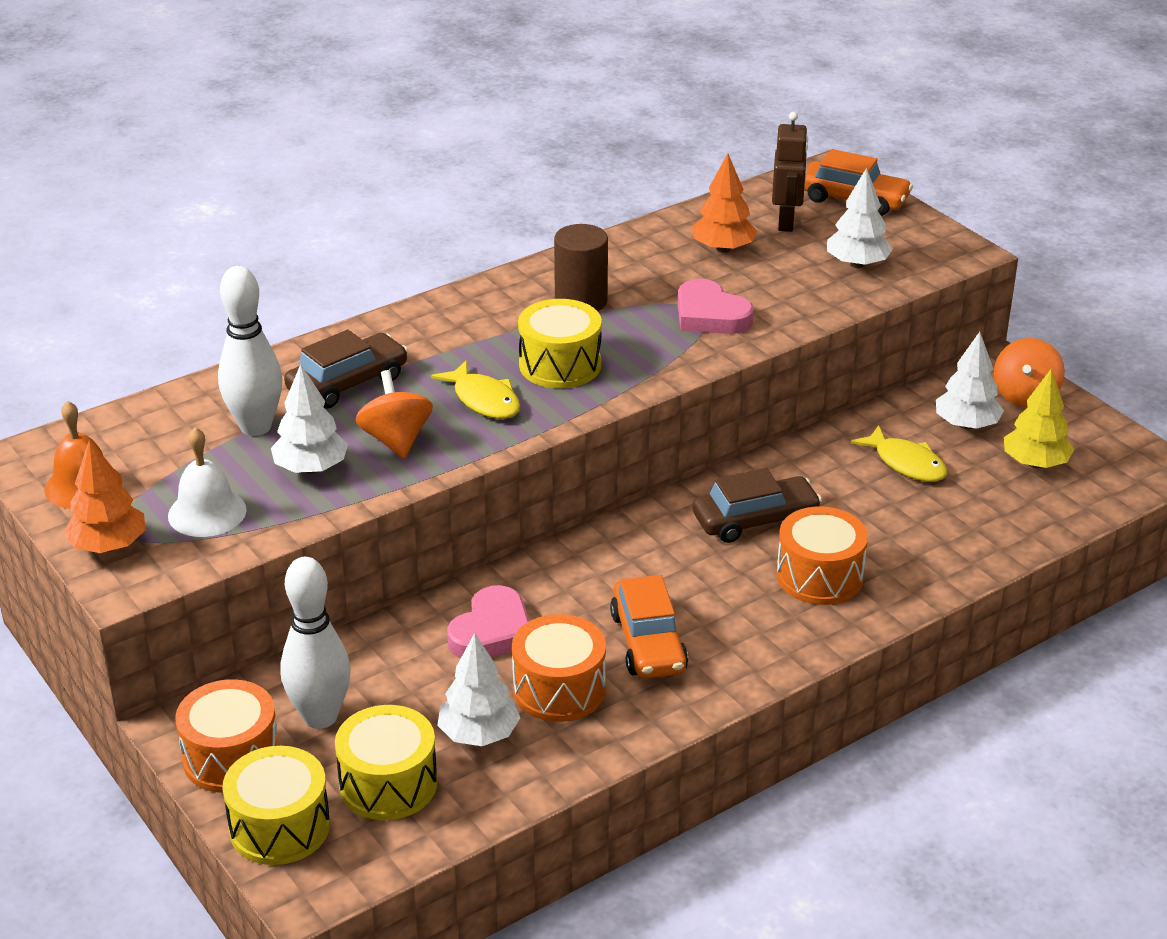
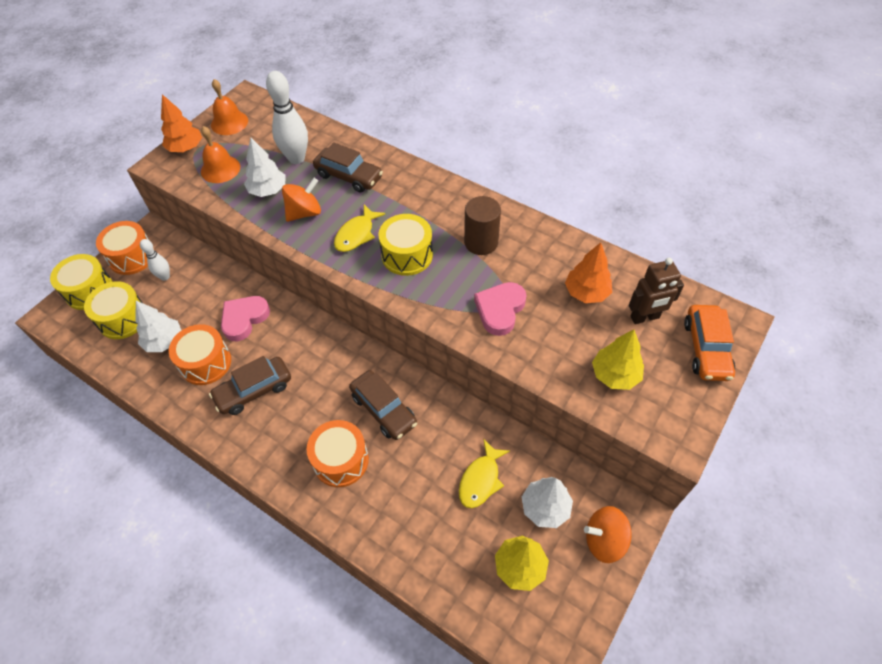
camera: 70 degrees right, 20 degrees up
white bell [168,427,247,537] -> orange bell [201,126,240,183]
white bowling pin [280,557,351,729] -> white bowling pin [140,239,170,281], size x0.56
pink heart [447,585,529,659] -> pink heart turned 120 degrees clockwise [221,296,270,341]
orange car [610,575,688,679] -> brown car [209,356,291,415]
white tree [827,168,893,268] -> yellow tree [592,330,644,390]

